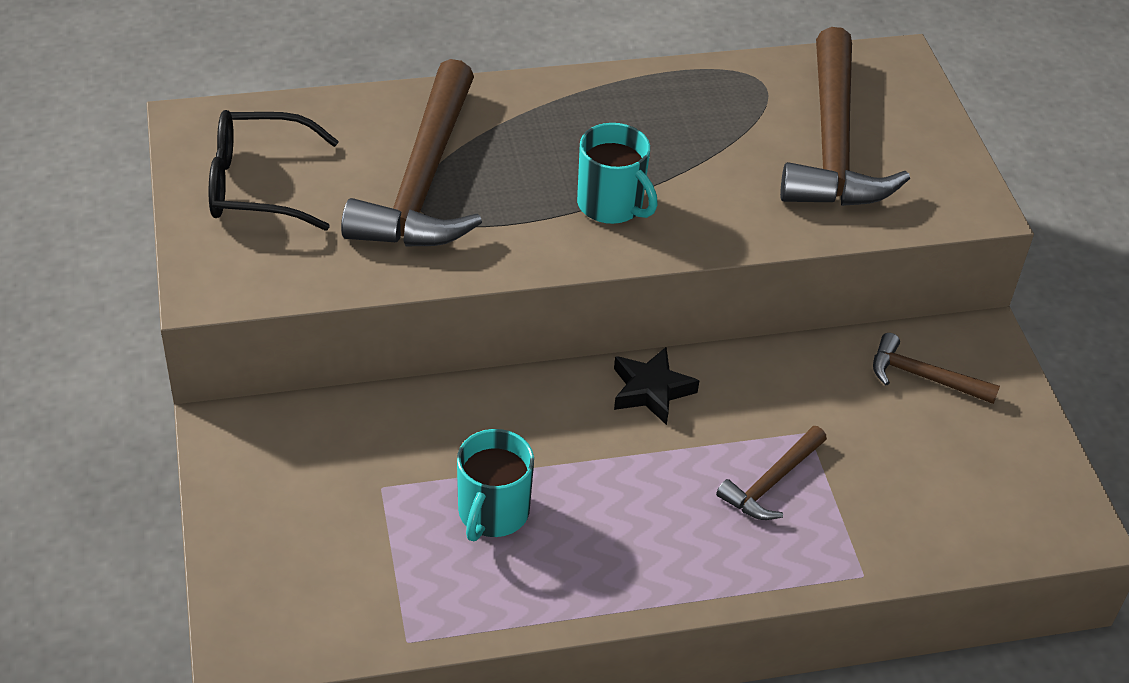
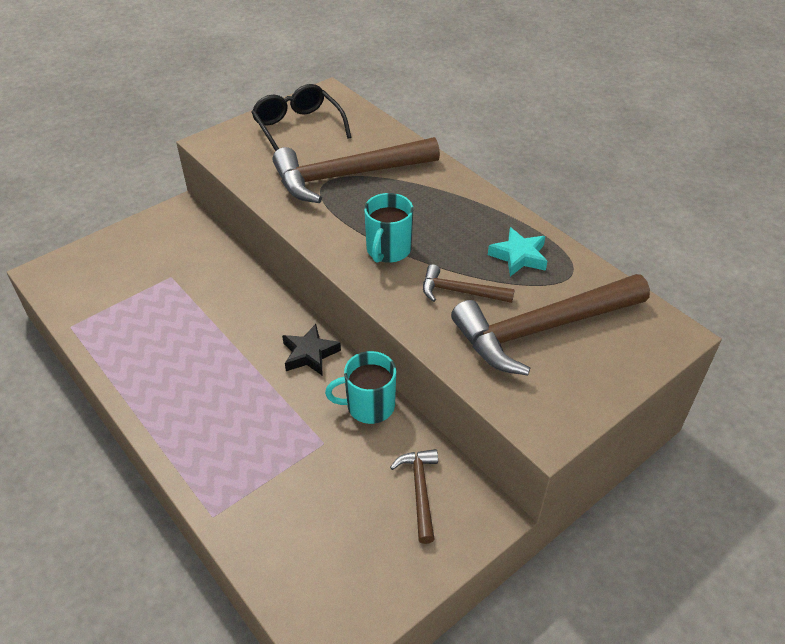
camera: 65 degrees right, 0 degrees up
turquoise mug [457,429,534,541] -> turquoise mug moved to [325,351,396,424]
brown hammer [716,426,827,520] -> brown hammer moved to [423,264,515,303]
none -> turquoise star [488,227,547,276]

